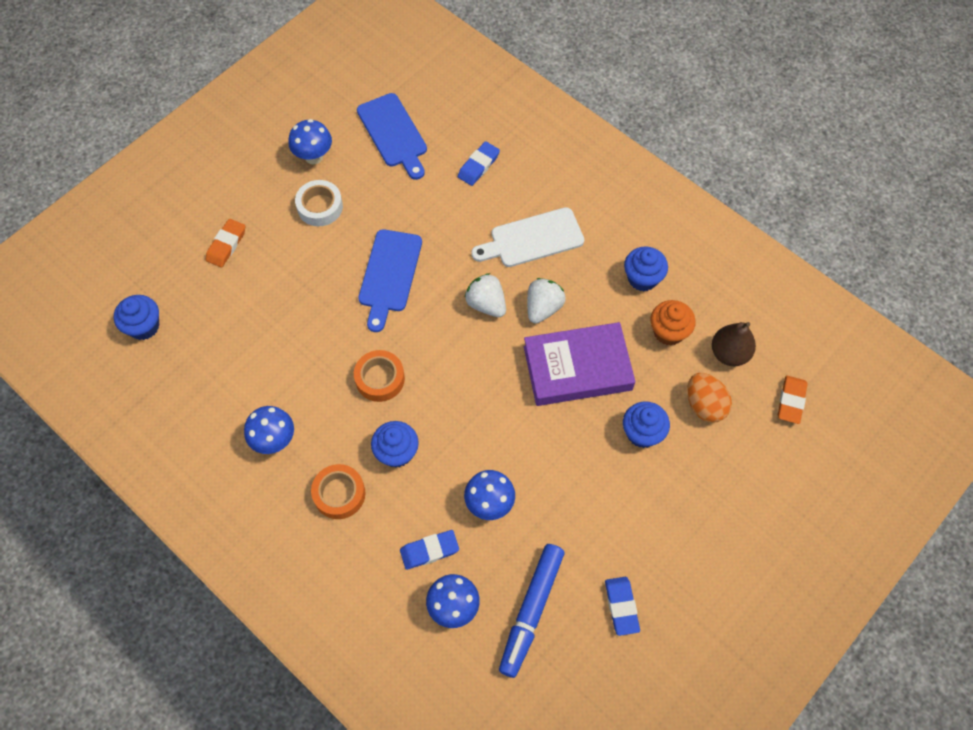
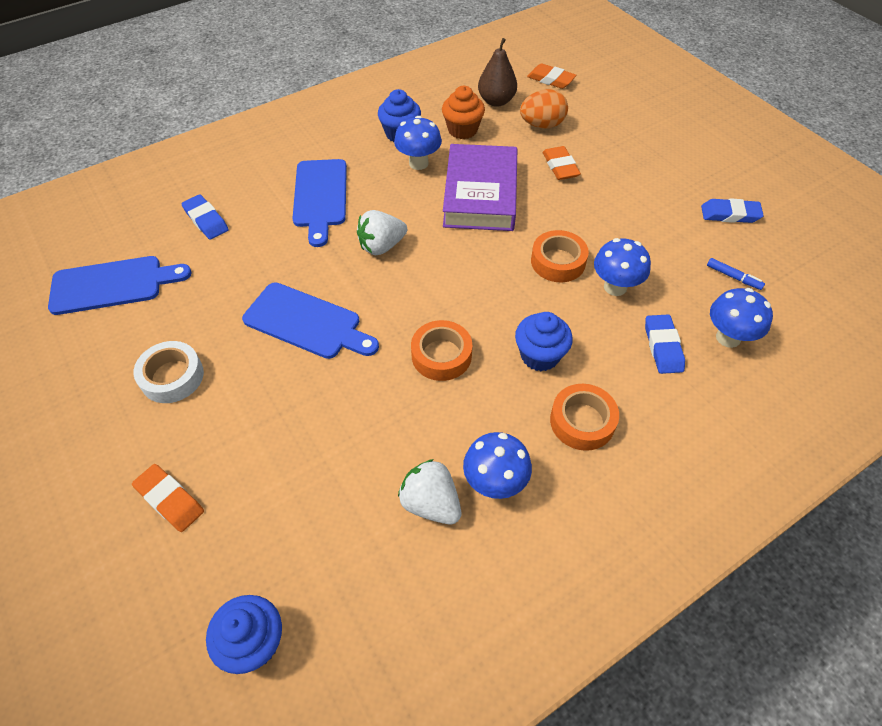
camera: 75 degrees left, 10 degrees down
blue mushroom [288,119,332,164] -> blue mushroom moved to [394,116,442,170]
white cutting board [471,207,584,267] -> blue cutting board [292,159,347,247]
blue marker [499,544,564,678] -> blue marker [707,258,765,290], size x0.42
white strawberry [527,278,566,324] -> white strawberry moved to [398,459,461,524]
blue cupcake [623,401,670,448] -> orange eraser [543,146,581,180]
none -> orange tape [531,230,589,282]

